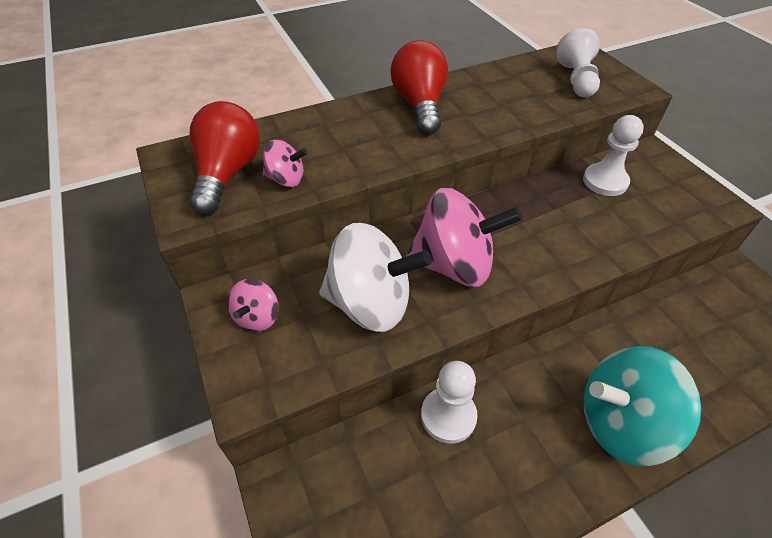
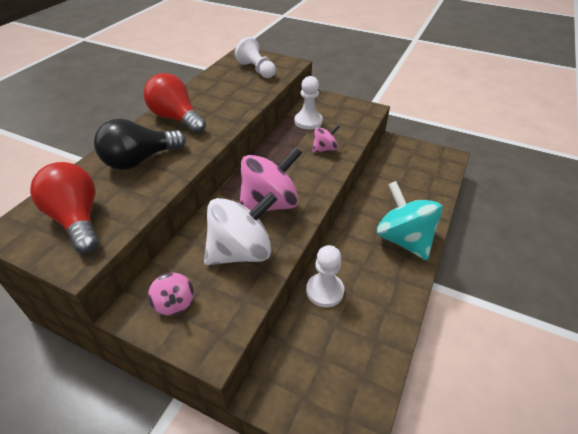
camera: 40 degrees left, 5 degrees down
pink spinning top [262,140,308,187] -> pink spinning top moved to [312,125,340,153]
turquoise spinning top [583,346,701,466] -> turquoise spinning top turned 105 degrees clockwise [377,181,443,260]
none -> black light bulb [94,119,186,170]

